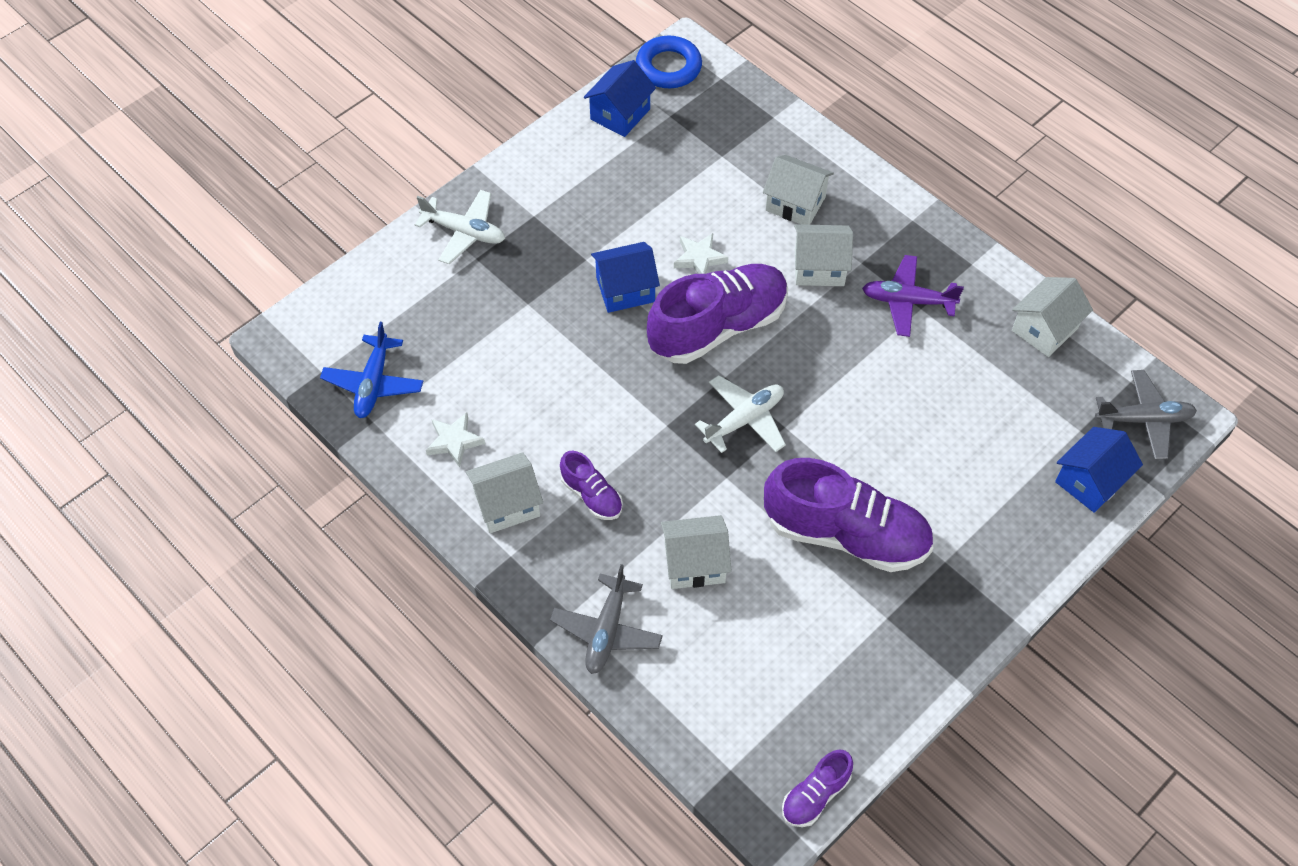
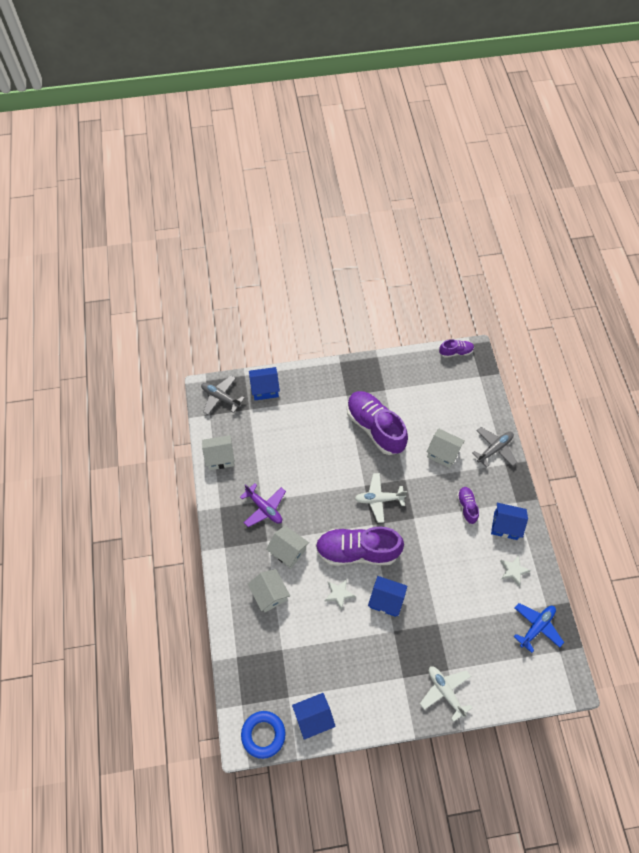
camera: 145 degrees left, 5 degrees up
white house [466,452,543,533] -> blue house [491,503,528,540]

